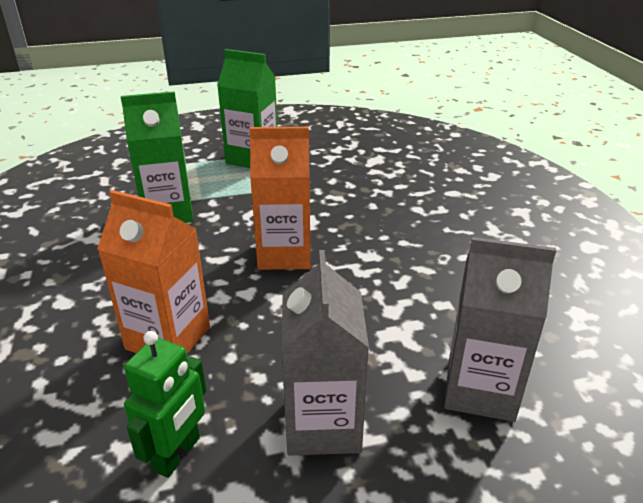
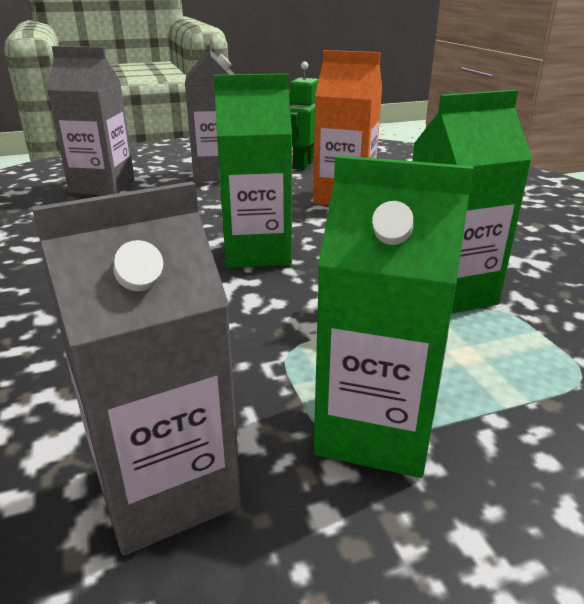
camera: 175 degrees right, 5 degrees down
orange carton [250,127,311,270] -> green carton [214,73,292,268]
none -> grey carton [32,181,241,555]

